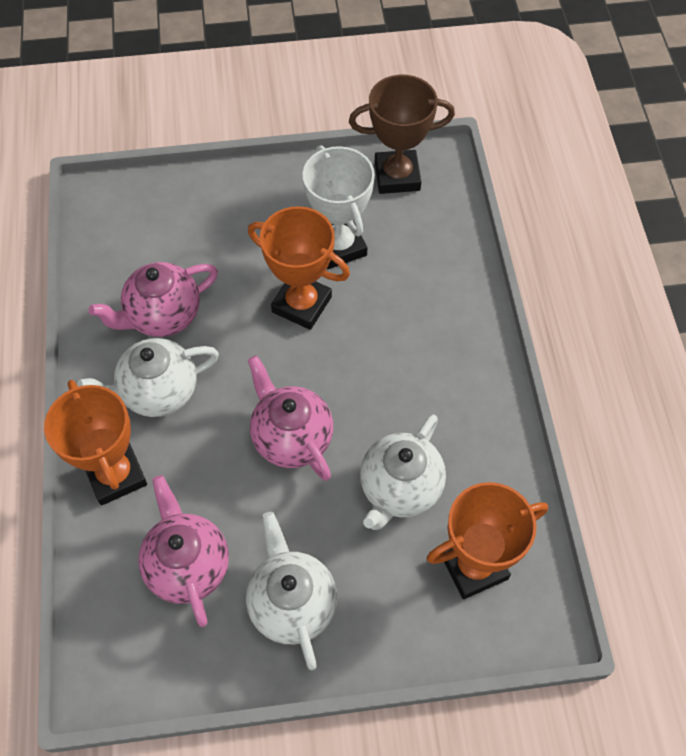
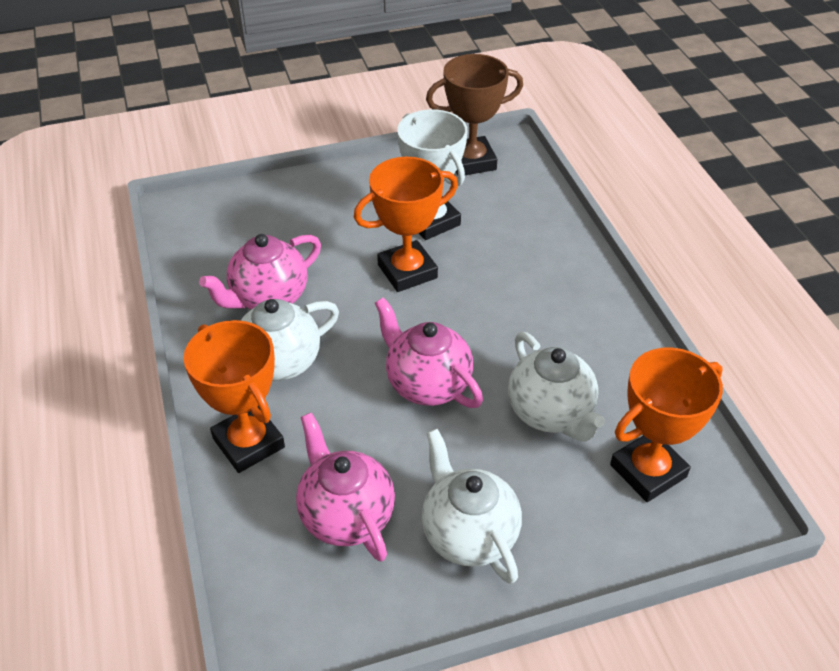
camera: 10 degrees left, 15 degrees down
orange trophy [248,206,350,330] -> orange trophy turned 45 degrees counterclockwise [353,157,458,292]
white teapot [360,415,446,530] -> white teapot turned 45 degrees counterclockwise [508,332,605,442]

